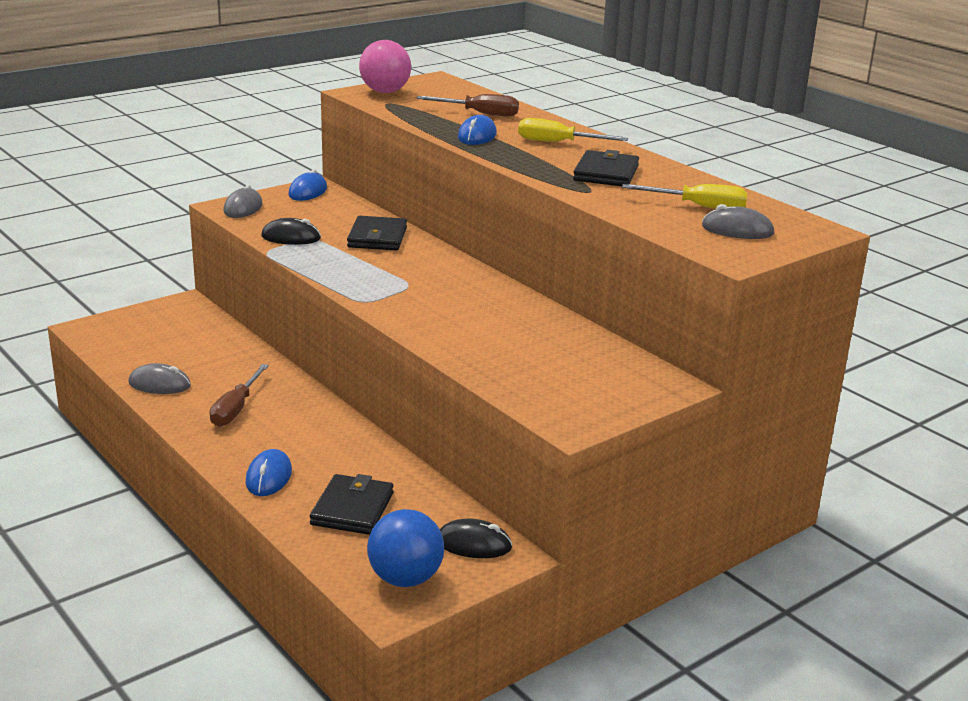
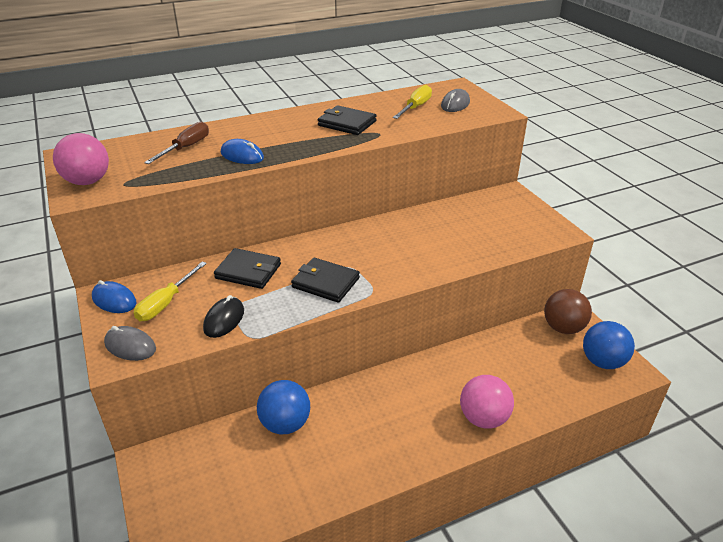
camera: 75 degrees left, 10 degrees up
grey mouse [128,363,191,394] -> none
brown screwdriver [209,364,269,427] -> none
blue mouse [245,449,292,496] -> pink ball [460,375,514,429]
black wallet [310,474,394,535] -> black wallet moved to [291,258,360,303]
black mouse [440,519,512,558] -> brown ball [544,289,592,334]
yellow screwdriver [518,118,628,142] -> yellow screwdriver moved to [134,261,207,321]
none -> blue ball [257,380,310,434]

